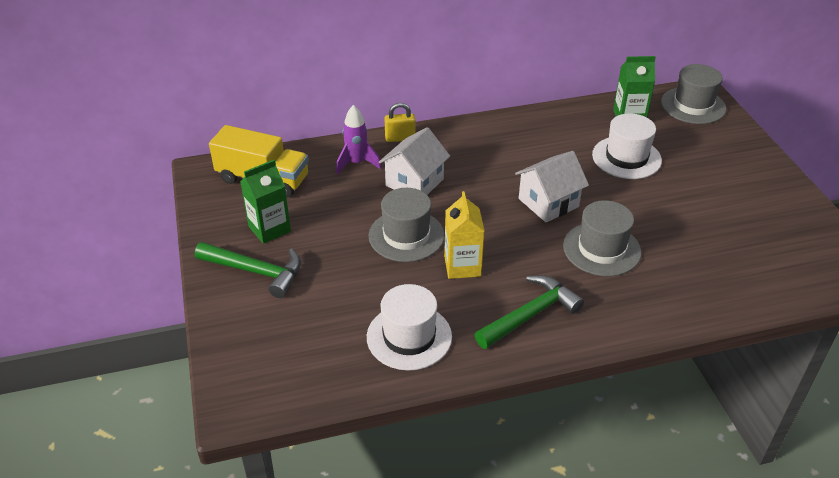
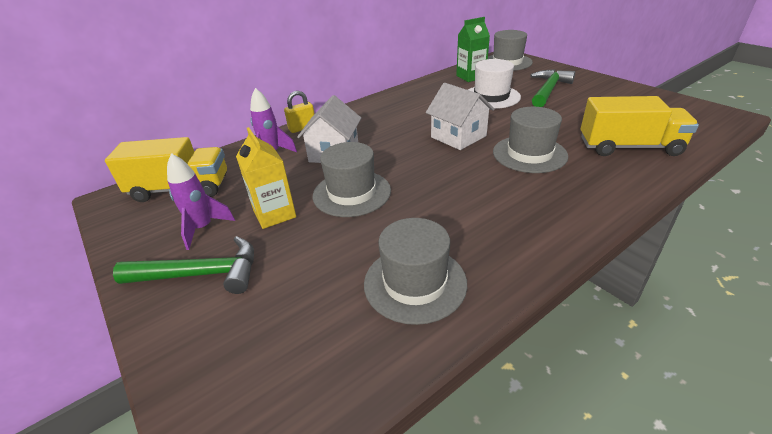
camera: 20 degrees left, 5 degrees down
green carton [240,160,291,244] -> purple rocket [167,153,235,250]
white hat [367,284,452,370] -> grey hat [364,218,467,325]
yellow carton [444,191,485,279] -> yellow carton moved to [236,127,296,229]
green hammer [474,275,584,349] -> green hammer moved to [530,69,575,107]
white house [515,151,589,222] -> white house turned 75 degrees counterclockwise [426,83,495,150]
none -> yellow truck [581,96,699,156]

